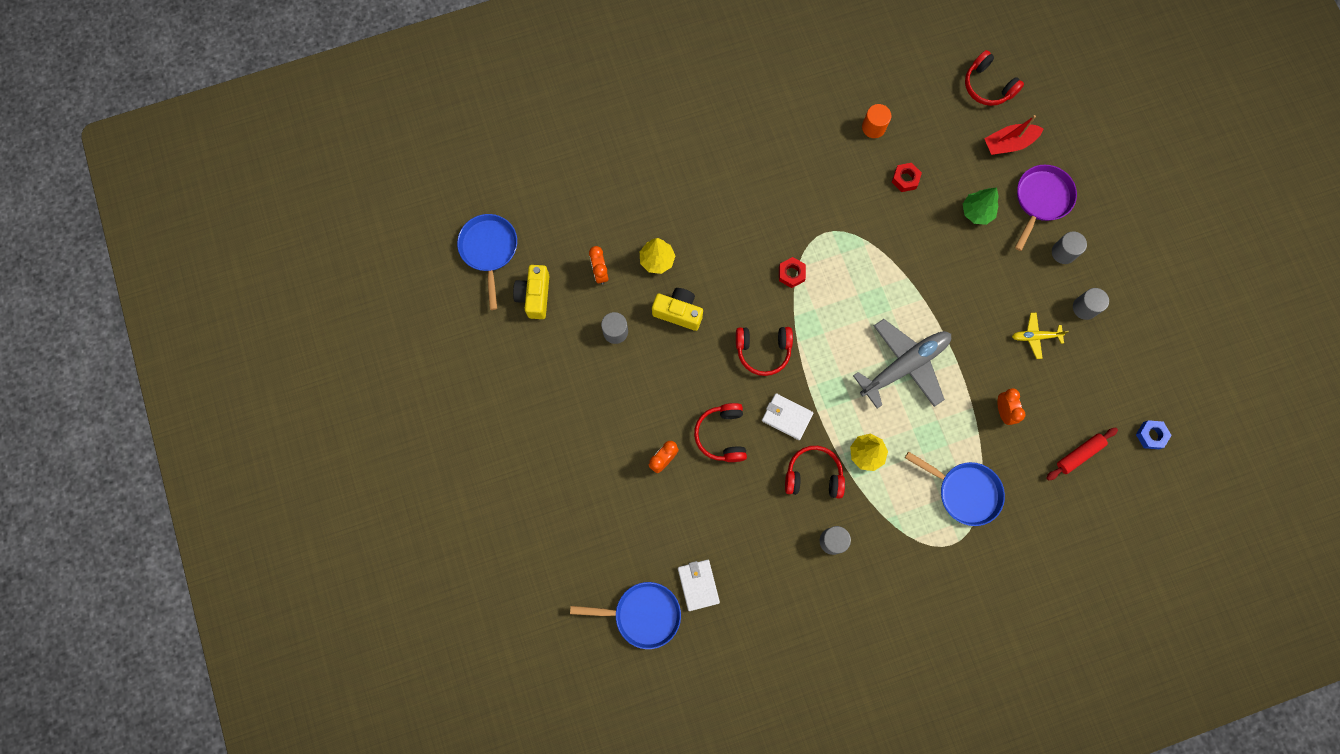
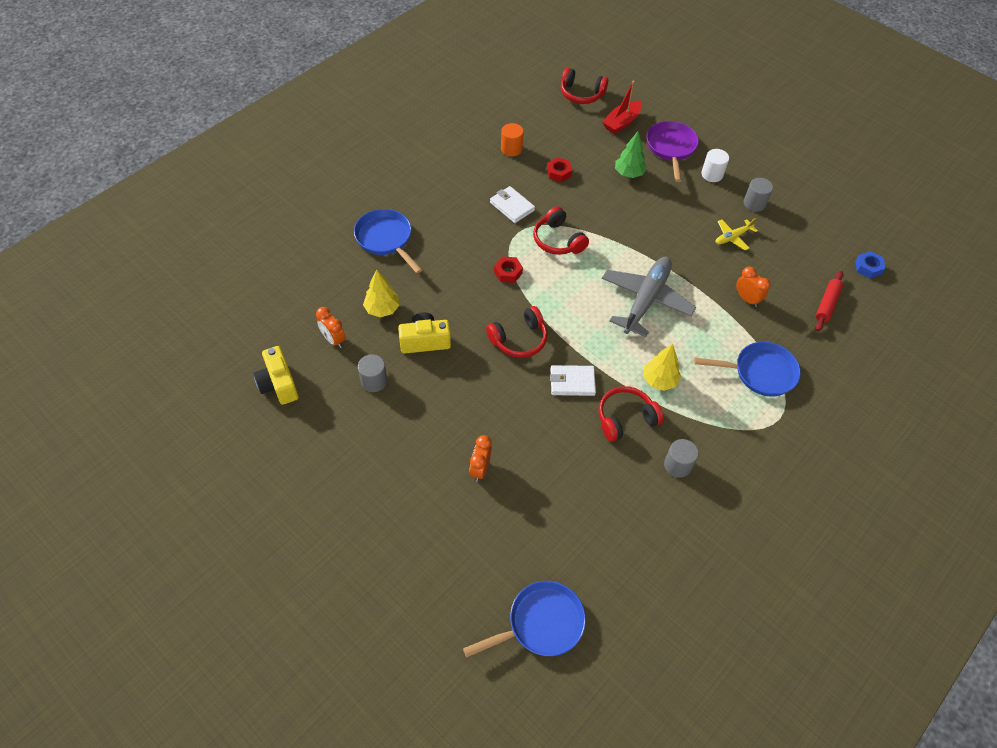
camera: 30 degrees left, 20 degrees down
blue pan [457,214,517,310] -> blue pan moved to [354,209,422,274]
white wallet [678,560,720,611] -> white wallet moved to [490,186,535,223]
red headphones [694,403,747,462] -> red headphones moved to [533,206,589,255]
grey cylinder [1052,231,1087,264] -> white cylinder [701,149,729,182]

